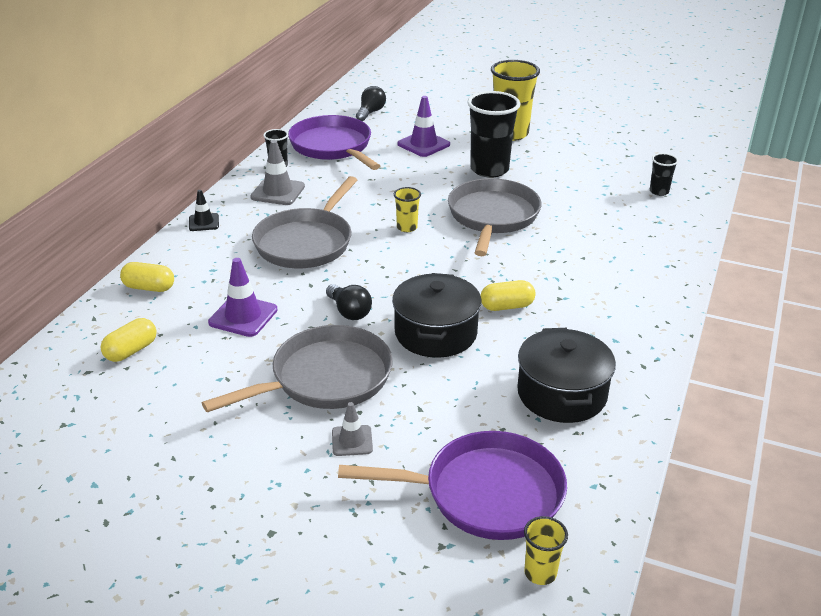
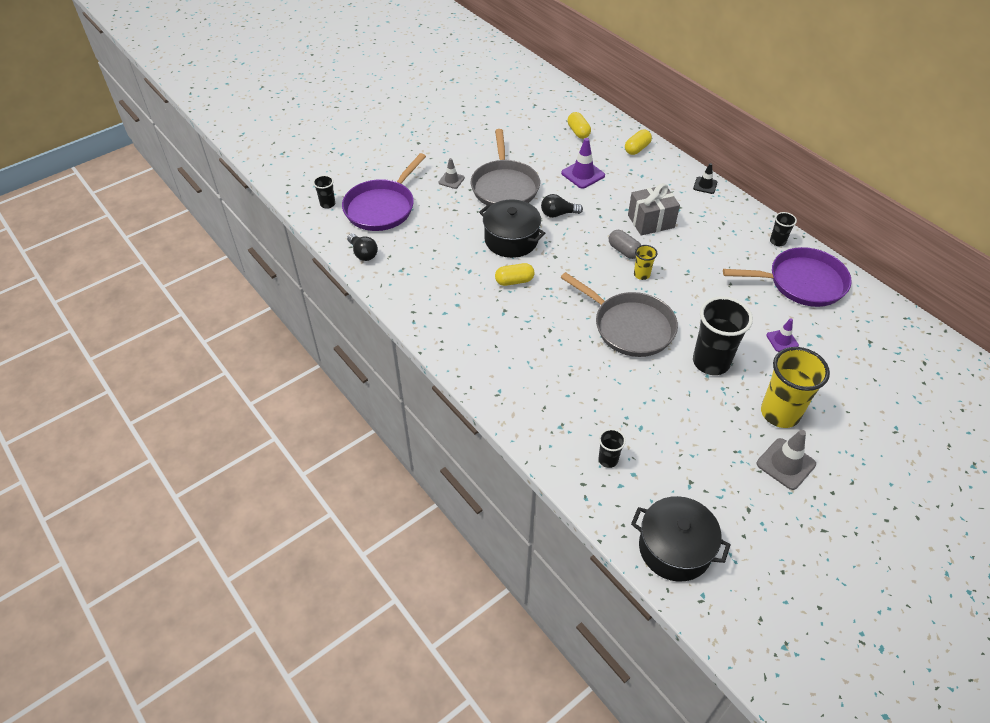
camera: 120 degrees right, 15 degrees up
grey traffic cone [250,140,305,205] -> grey traffic cone moved to [757,430,816,490]
grey pan [252,176,357,268] -> grey gift [628,183,680,236]
black light bulb [356,86,386,121] -> black light bulb moved to [347,233,378,261]
purple traffic cone [397,96,450,157] -> purple traffic cone [766,318,799,352], size x0.62
yellow capsule [480,280,536,311] -> yellow capsule turned 60 degrees clockwise [495,263,535,286]
black pot [517,328,616,423] -> black pot moved to [631,496,731,582]
yellow cup [524,516,568,585] -> black cup [313,175,335,209]
none -> grey capsule [609,230,641,259]

